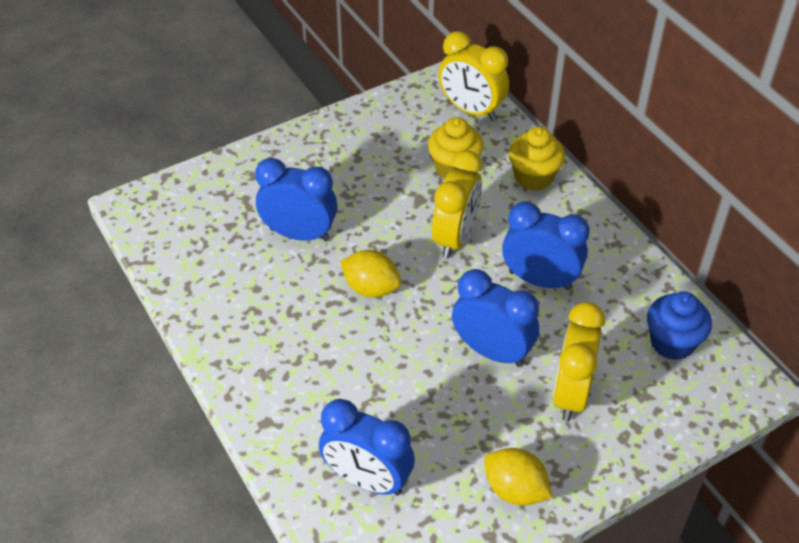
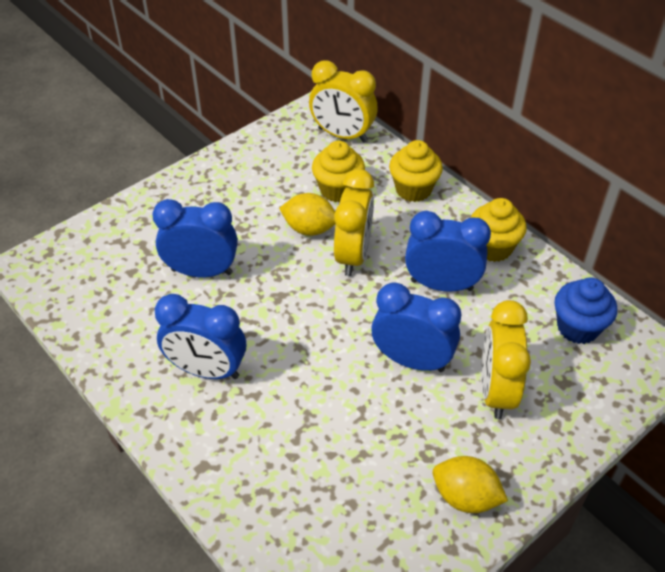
camera: 10 degrees left, 0 degrees up
blue clock [319,399,415,496] -> blue clock moved to [155,294,246,379]
yellow lemon [340,250,401,298] -> yellow lemon moved to [279,193,336,236]
none -> yellow cupcake [471,198,527,262]

